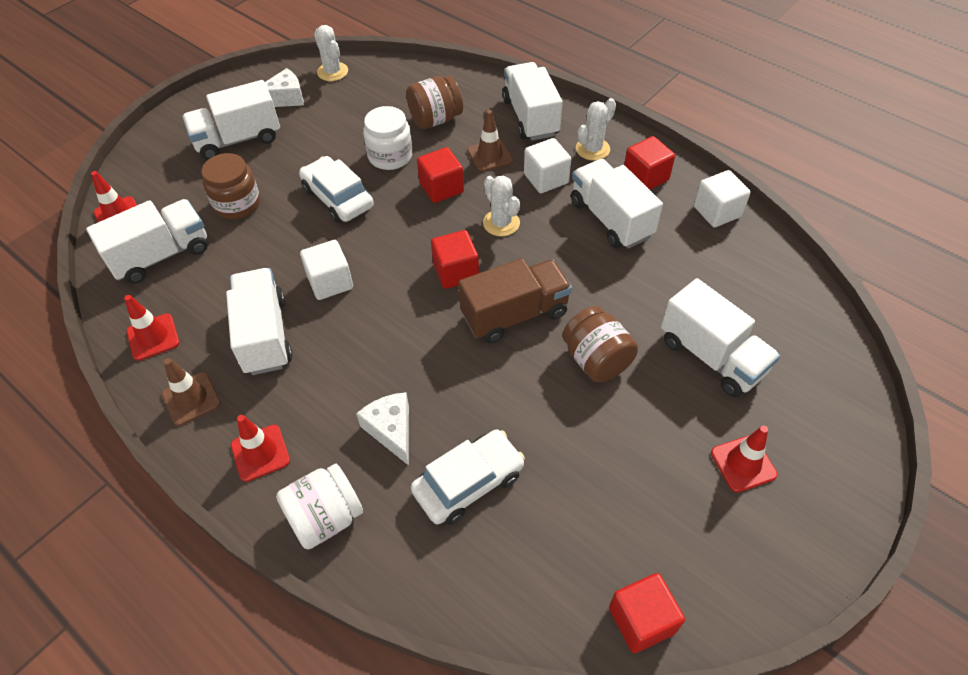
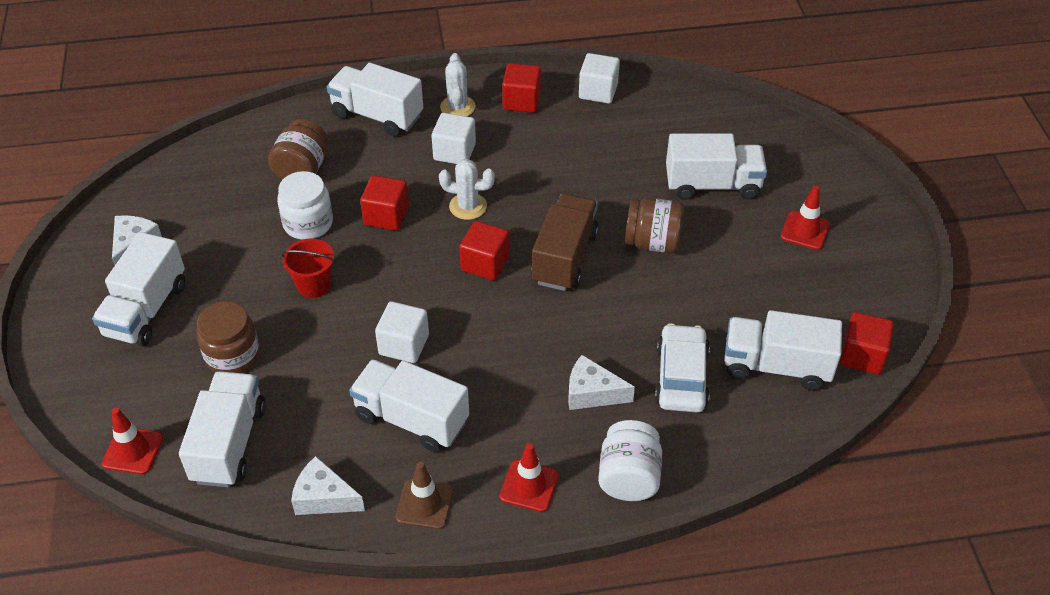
camera: 50 degrees left, 5 degrees down
red traffic cone [124,295,179,361] -> white cheese [291,456,365,515]
white car [299,156,374,223] -> red bucket [281,239,335,298]
white cactus [314,25,348,81] -> none
brown traffic cone [467,110,513,172] -> none
white truck [571,159,663,249] -> white truck moved to [724,310,842,390]

